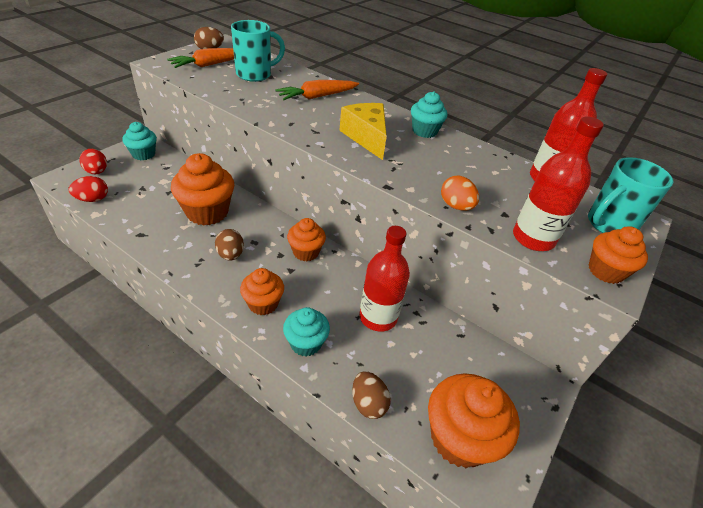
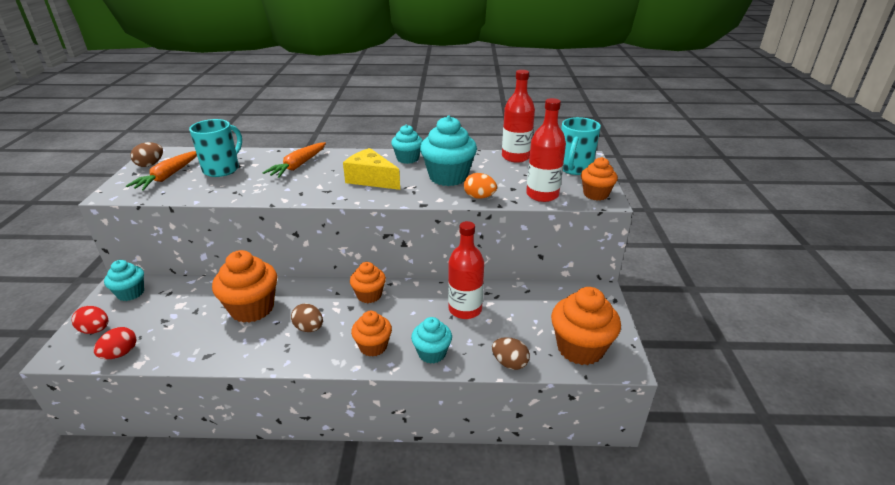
camera: 30 degrees left, 10 degrees down
none -> turquoise cupcake [420,116,477,186]

